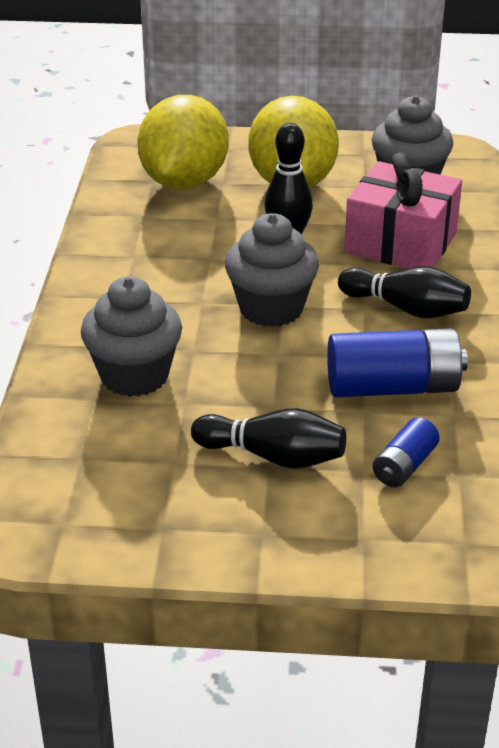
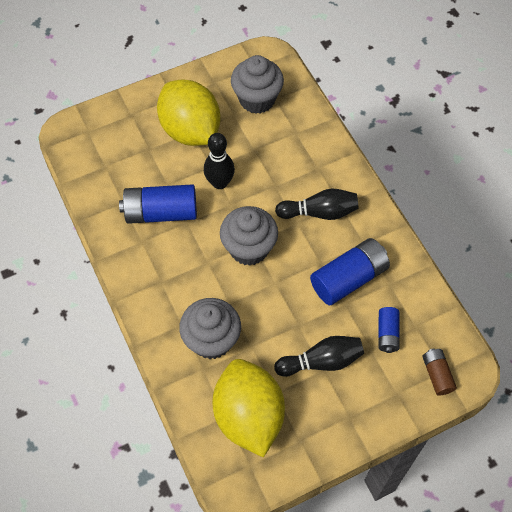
camera: 30 degrees left, 25 degrees up
yellow lemon [137,95,229,189] -> yellow lemon moved to [212,359,285,458]
pink gift [344,152,462,268] -> none
none -> blue battery [119,184,197,224]
none -> brown battery [422,349,457,396]

